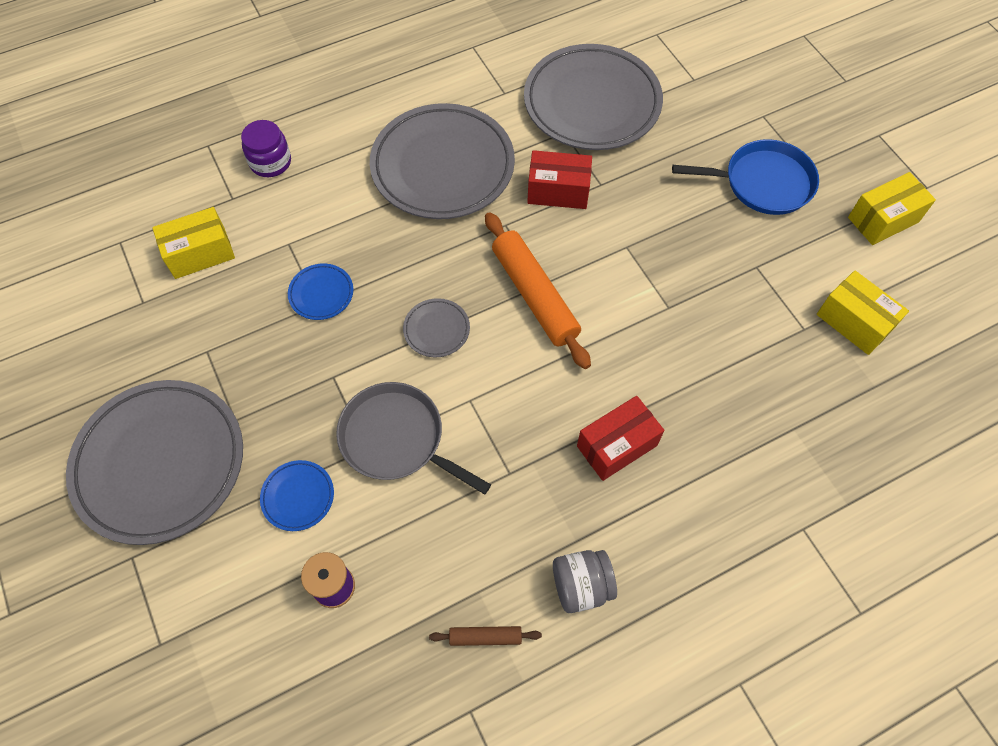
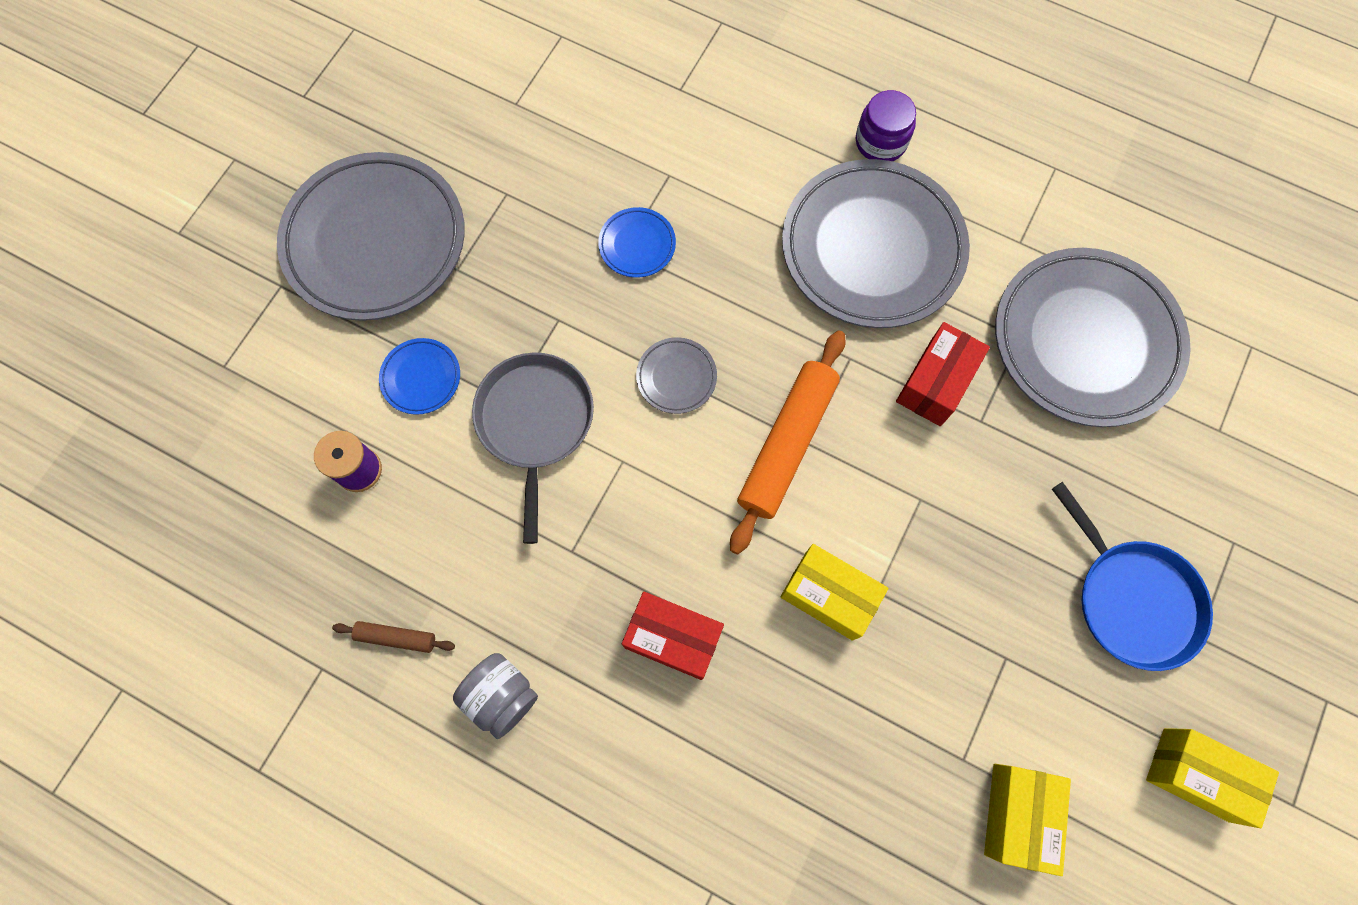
camera: 55 degrees right, 10 degrees up
yellow box [152,207,235,279] -> yellow box moved to [781,544,888,641]
purple jar [241,120,291,177] -> purple jar moved to [856,90,916,161]
brown rolling pin [429,626,542,646] -> brown rolling pin turned 45 degrees counterclockwise [332,621,455,653]
red box [527,150,592,209] -> red box turned 60 degrees clockwise [896,322,990,426]

